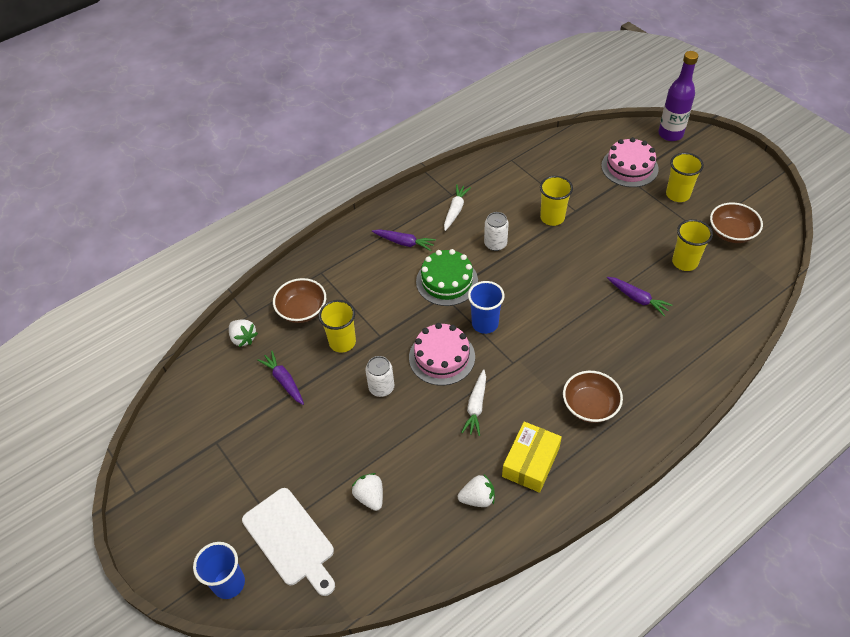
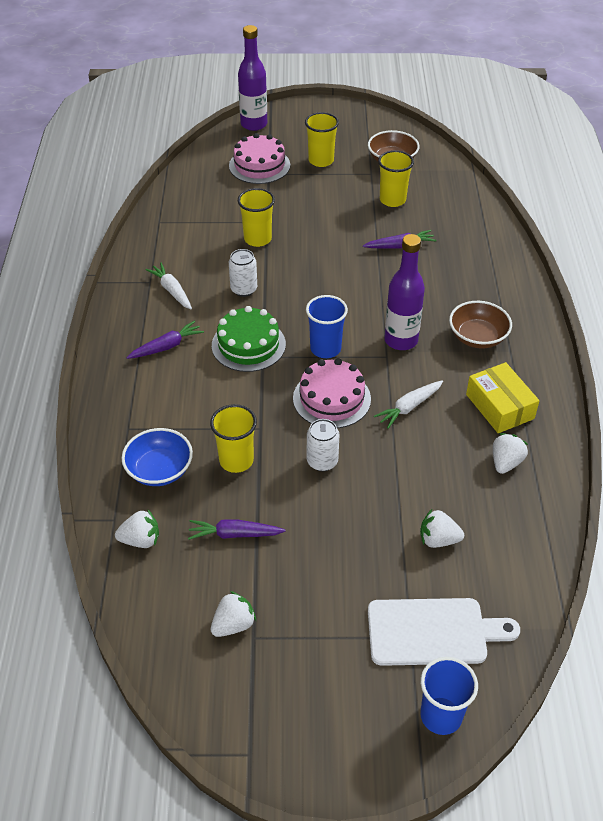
camera: 55 degrees left, 5 degrees down
brown bowl [273,278,326,323] -> blue bowl [122,428,193,486]
white carrot [461,369,486,436] -> white carrot turned 90 degrees clockwise [374,380,443,429]
none -> white strawberry [211,591,256,637]
none -> purple bottle [384,234,425,350]

